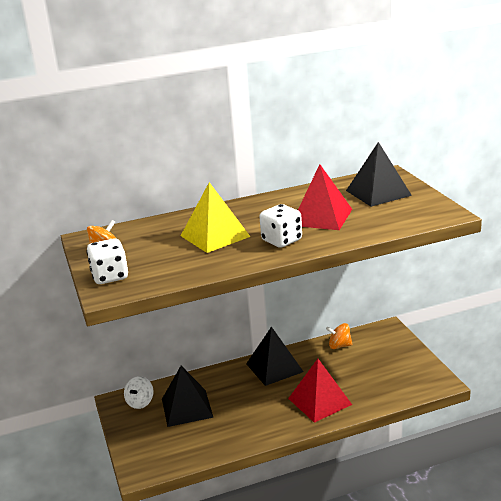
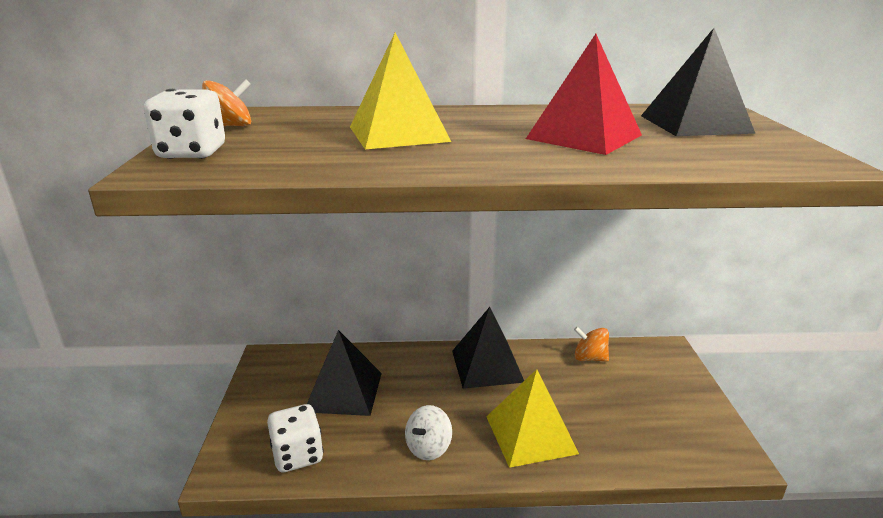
camera: 15 degrees right, 0 degrees up
white spinning top [124,376,153,409] -> white spinning top moved to [405,405,452,460]
white dice [260,204,302,248] -> white dice moved to [267,404,324,472]
red pyramid [288,359,352,423] -> yellow pyramid [486,369,579,468]

